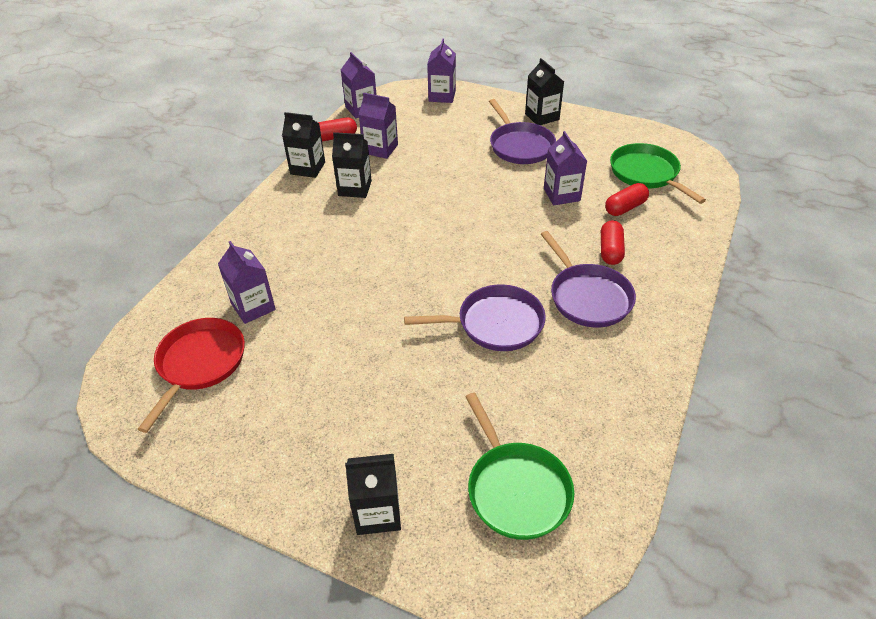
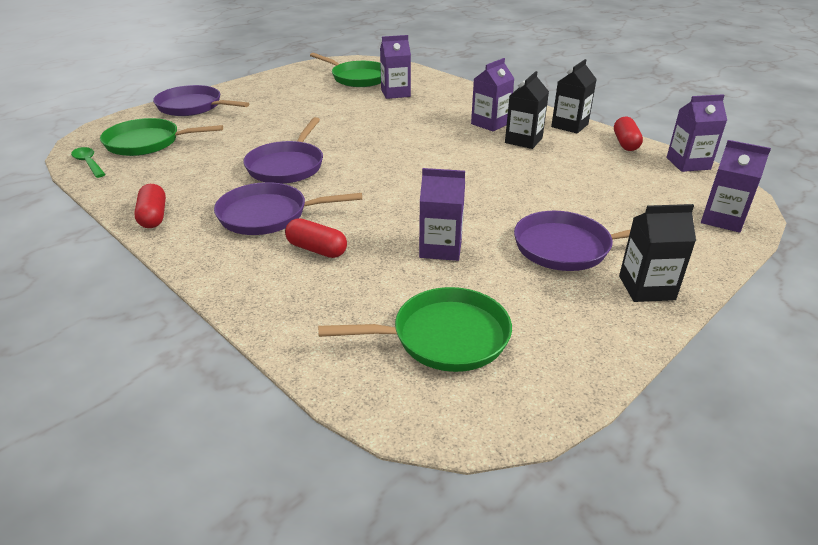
camera: 110 degrees right, 10 degrees down
red pan [138,318,245,433] -> green pan [310,53,381,87]
black carton [345,454,401,535] -> purple pan [153,85,250,116]
purple carton [359,93,398,159] -> purple carton moved to [471,58,515,132]
red capsule [605,183,649,216] -> red capsule moved to [134,184,166,228]
none -> green spoon [71,147,106,178]

